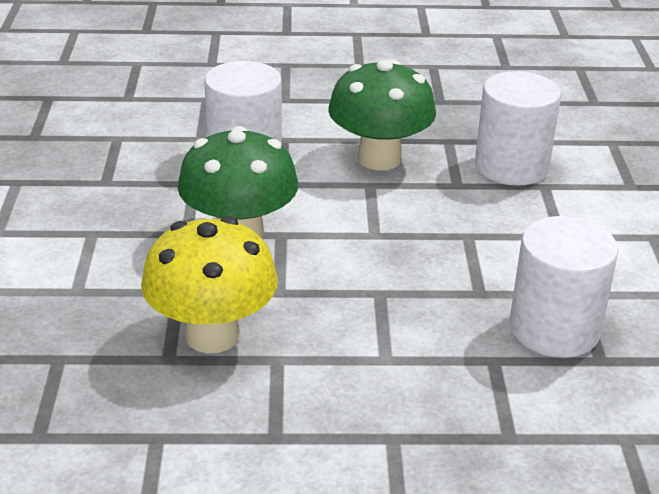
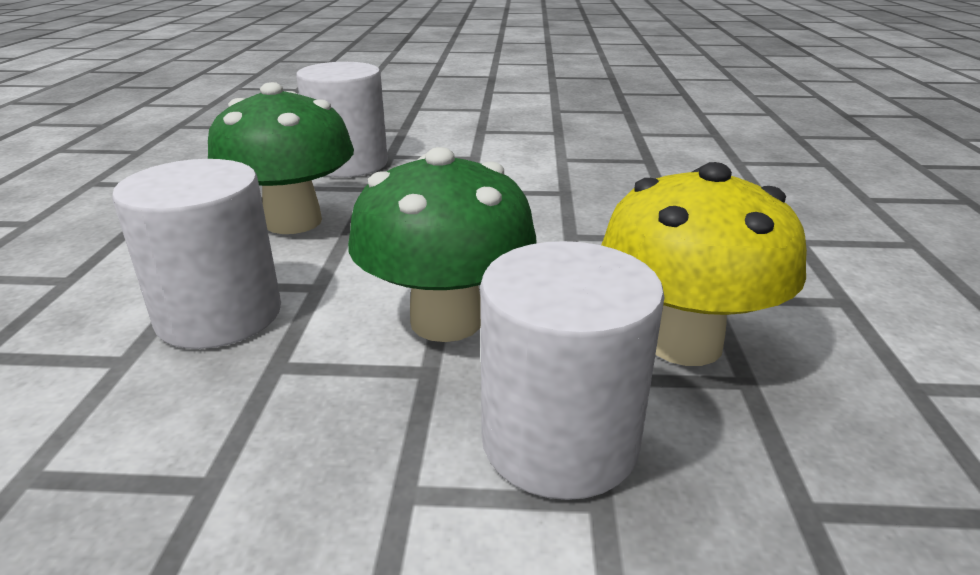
camera: 85 degrees left, 5 degrees down
white cylinder [509,216,618,358] -> white cylinder moved to [480,241,664,500]

